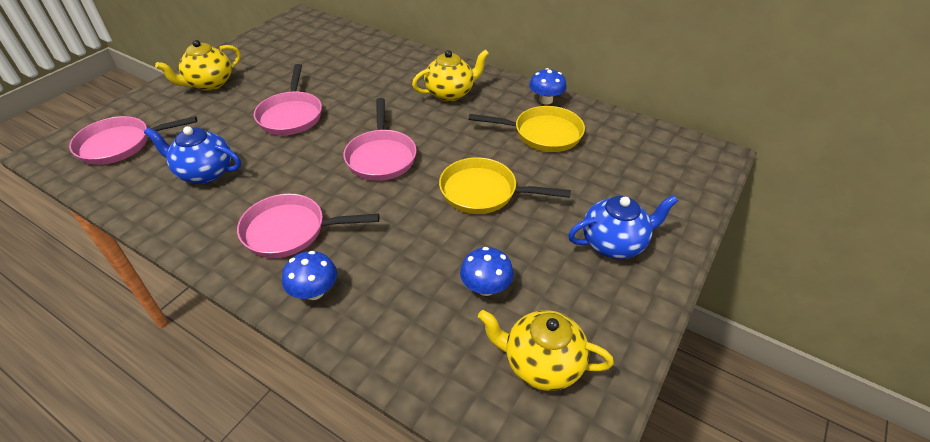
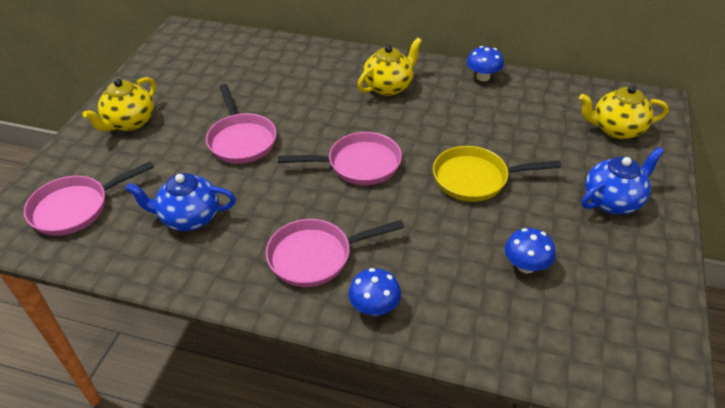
camera: 15 degrees left, 0 degrees up
pink pan [343,98,417,181] -> pink pan turned 75 degrees counterclockwise [278,132,402,185]
yellow pan [469,106,585,152] -> none
yellow teapot [478,310,614,391] -> yellow teapot moved to [579,86,669,139]

